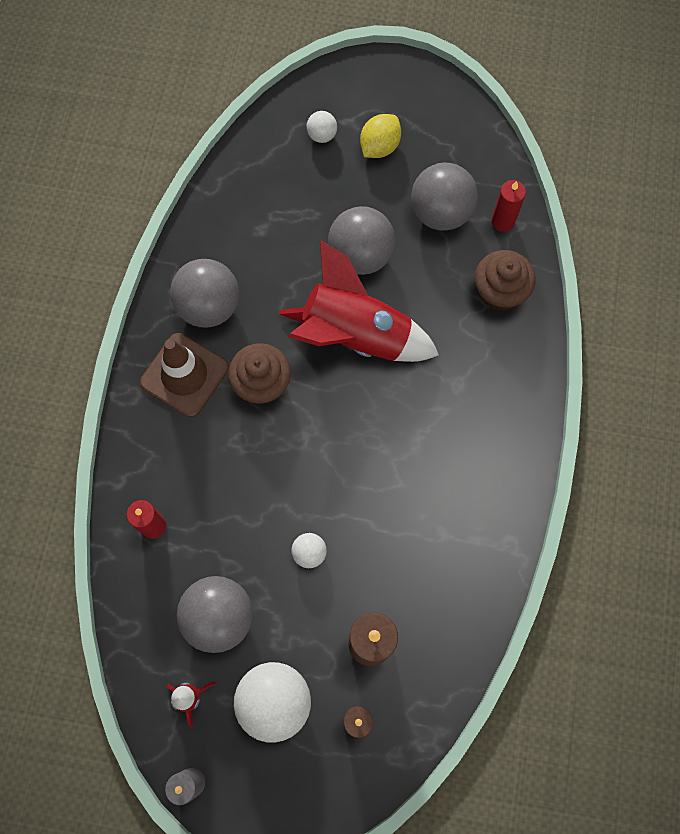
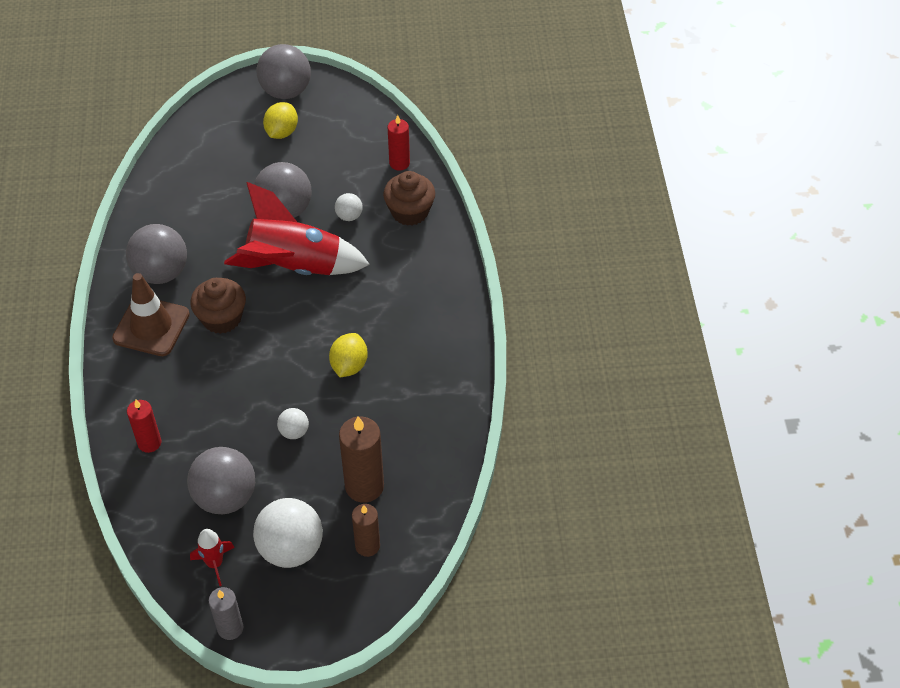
camera: 15 degrees left, 20 degrees down
white ball [307,111,337,143] -> white ball moved to [335,193,363,221]
grey ball [411,162,478,231] -> grey ball moved to [256,44,311,99]
none -> yellow lemon [329,333,368,377]

